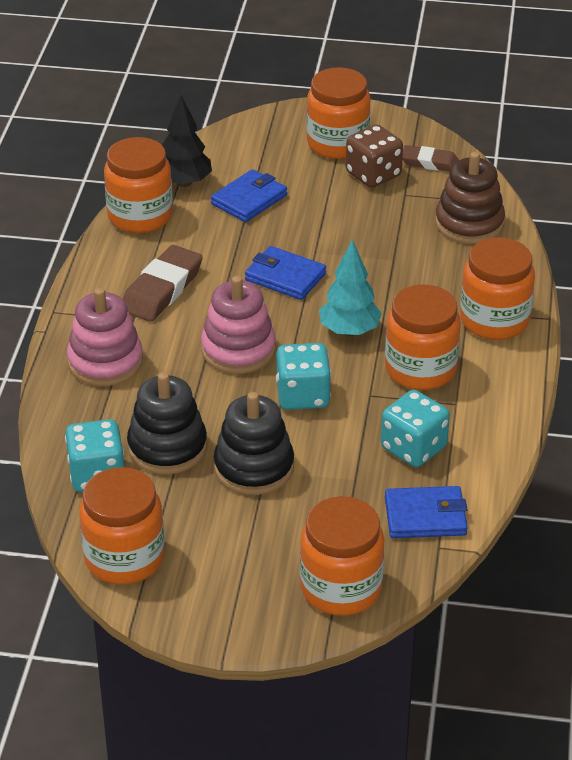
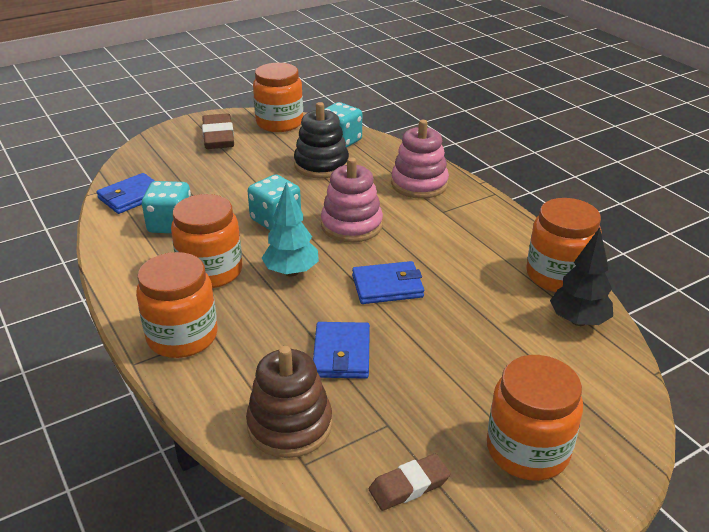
camera: 140 degrees right, 5 degrees down
brown eraser [123,245,202,322] -> brown eraser moved to [202,113,234,149]
blue wallet [211,169,287,222] -> blue wallet moved to [313,322,370,379]
black stacking toy [214,392,294,495] -> none
orange jar [300,496,384,616] -> none
brown dice [346,125,403,188] -> none

